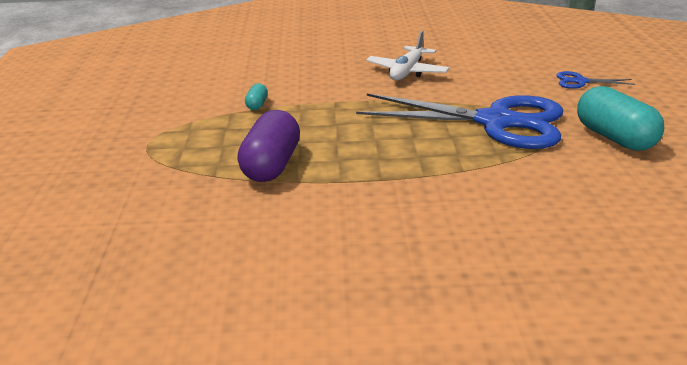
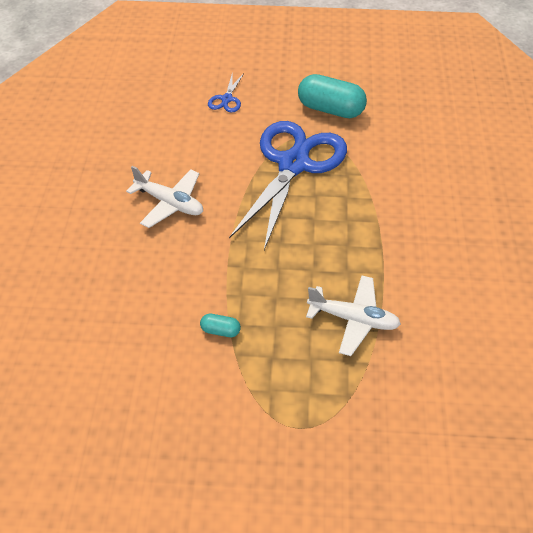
camera: 85 degrees left, 20 degrees up
purple capsule [237,110,300,182] -> white plane [306,275,401,356]
turquoise capsule [577,86,664,151] -> turquoise capsule turned 45 degrees clockwise [298,74,367,118]

